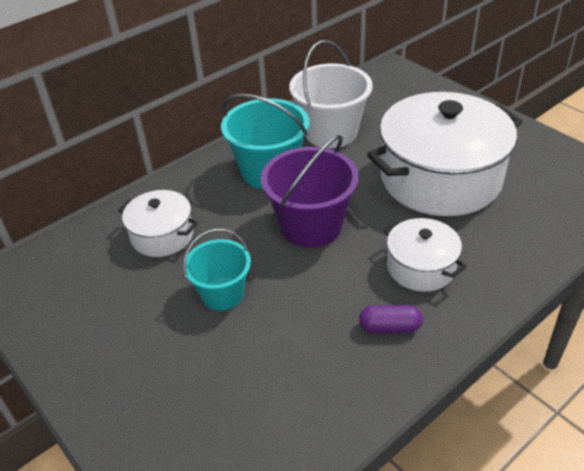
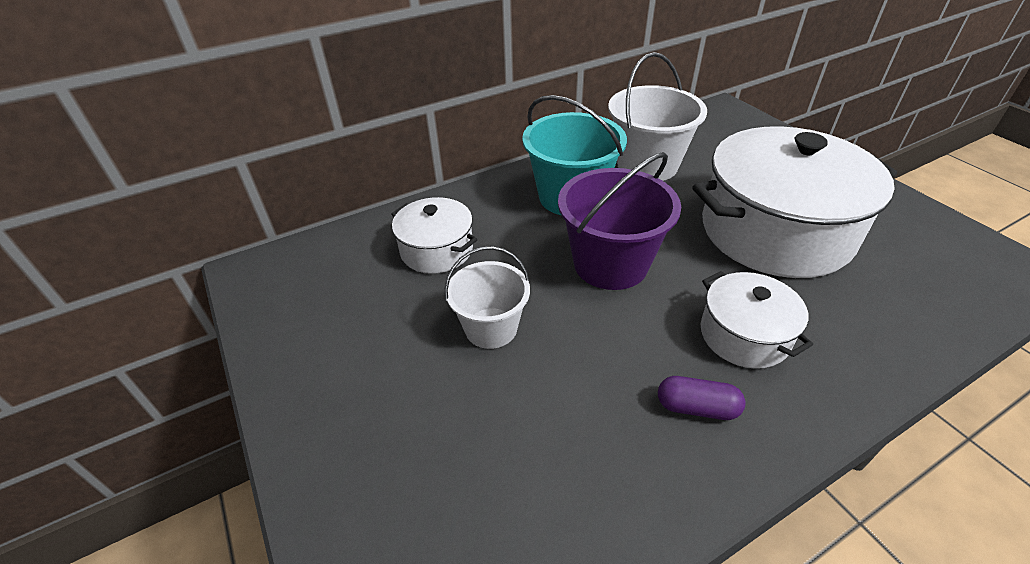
camera: 10 degrees right, 0 degrees up
turquoise bucket [183,229,251,311] -> white bucket [445,246,530,349]

